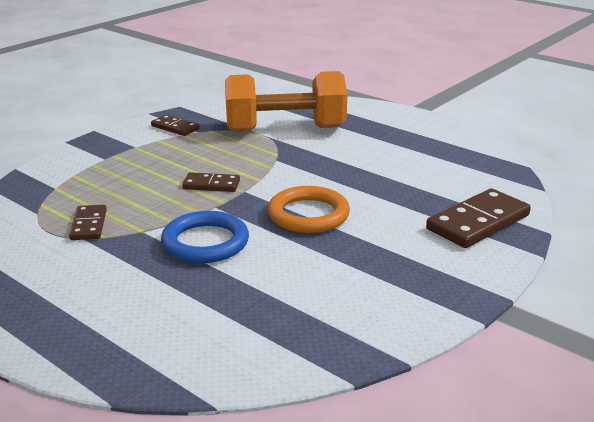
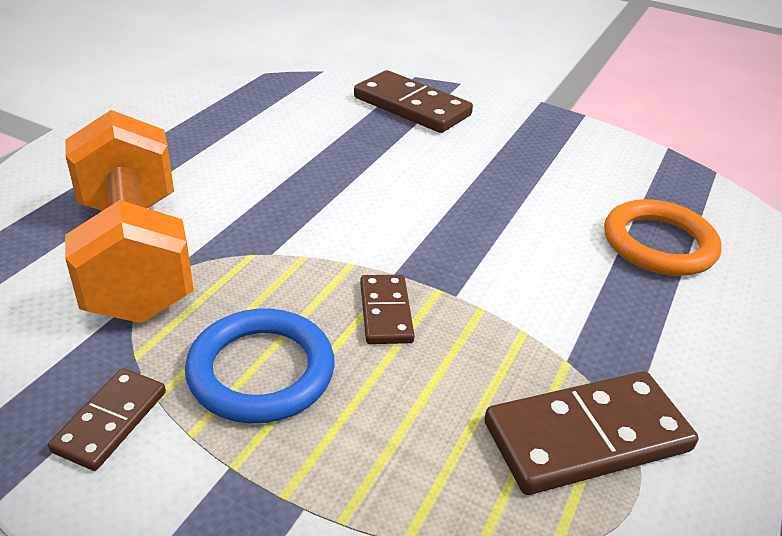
camera: 105 degrees left, 10 degrees up
brown domino [69,205,107,240] -> brown domino [484,371,699,495], size x1.76
blue ring [161,211,249,263] -> blue ring moved to [185,309,335,423]
orange ring [268,186,350,233] -> orange ring moved to [604,199,722,276]

